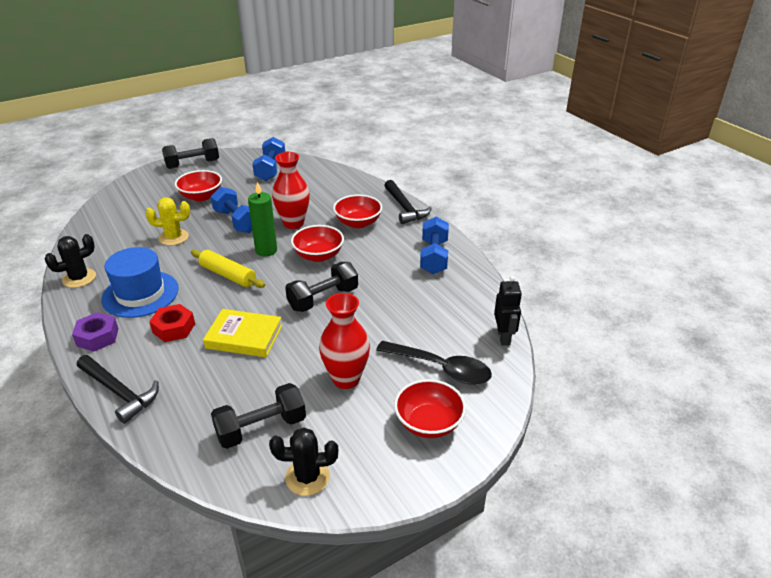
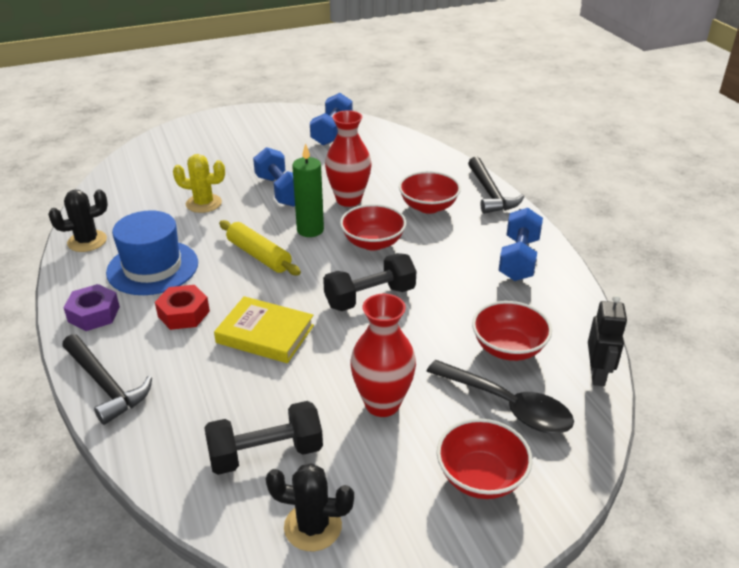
camera: 10 degrees right, 0 degrees up
black dumbbell [162,138,219,169] -> none
red bowl [175,170,222,201] -> red bowl moved to [472,301,552,361]

